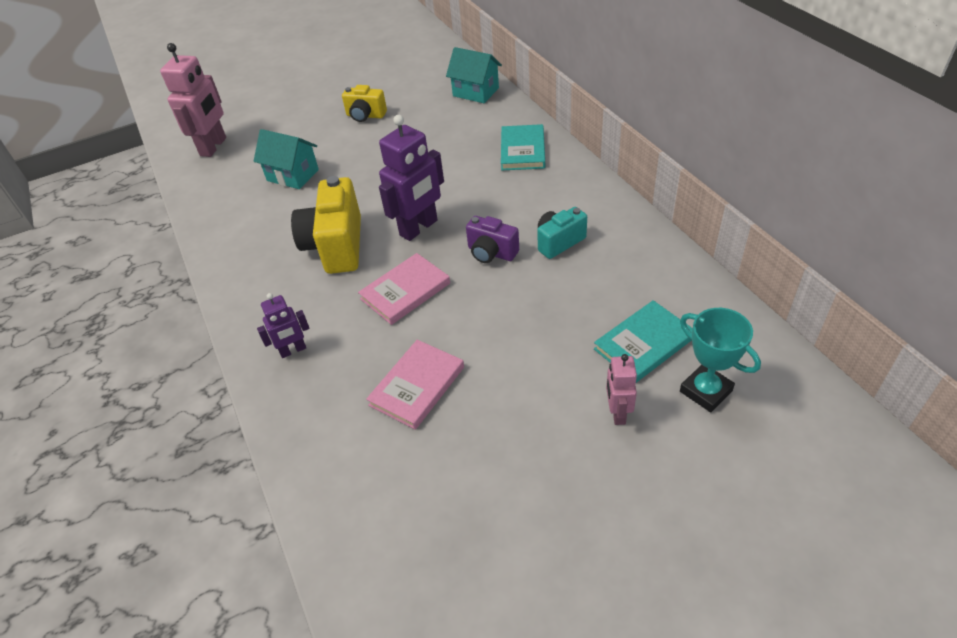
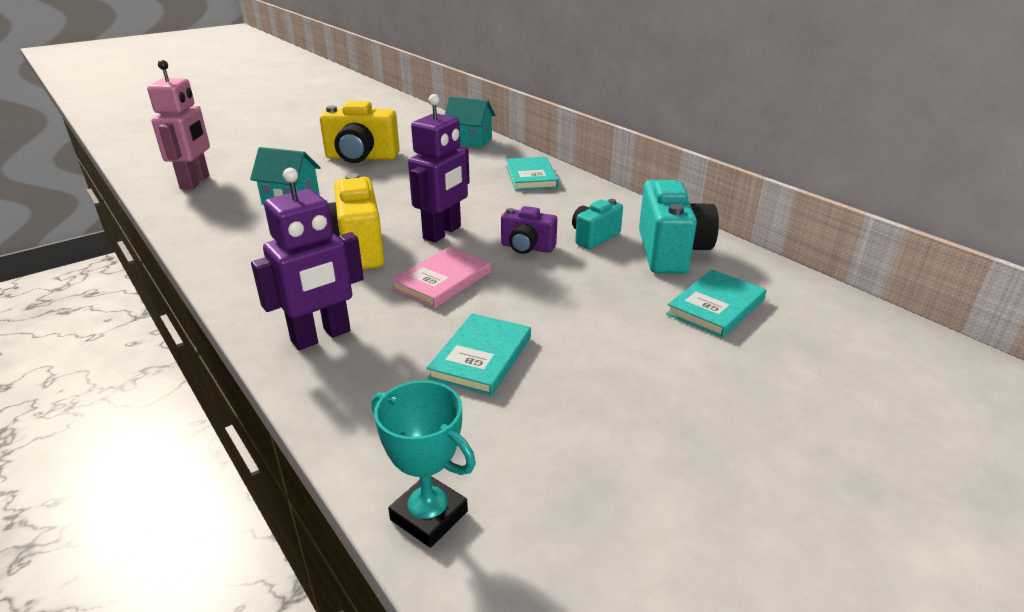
camera: 15 degrees left, 15 degrees down
purple robot [257,293,310,358] -> purple robot [251,168,364,350], size x1.82
yellow camera [342,85,387,122] -> yellow camera [320,101,400,163], size x1.75
pink book [366,340,464,430] -> turquoise book [427,314,531,396]
pink robot [606,354,637,425] -> none
turquoise trophy [680,308,761,412] -> turquoise trophy moved to [371,381,476,548]
none -> turquoise camera [639,180,719,274]

